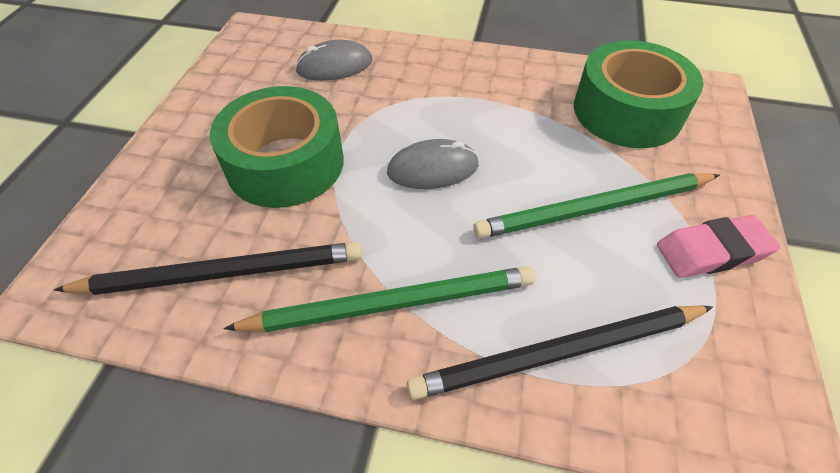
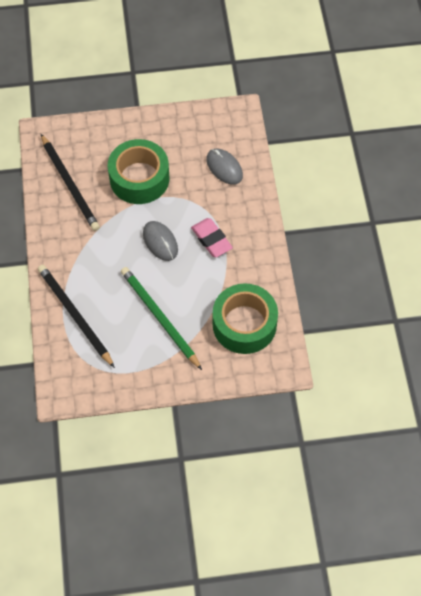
camera: 70 degrees right, 10 degrees up
green pencil [223,266,535,332] -> none
pink eraser [657,215,780,278] -> pink eraser moved to [191,218,233,257]

